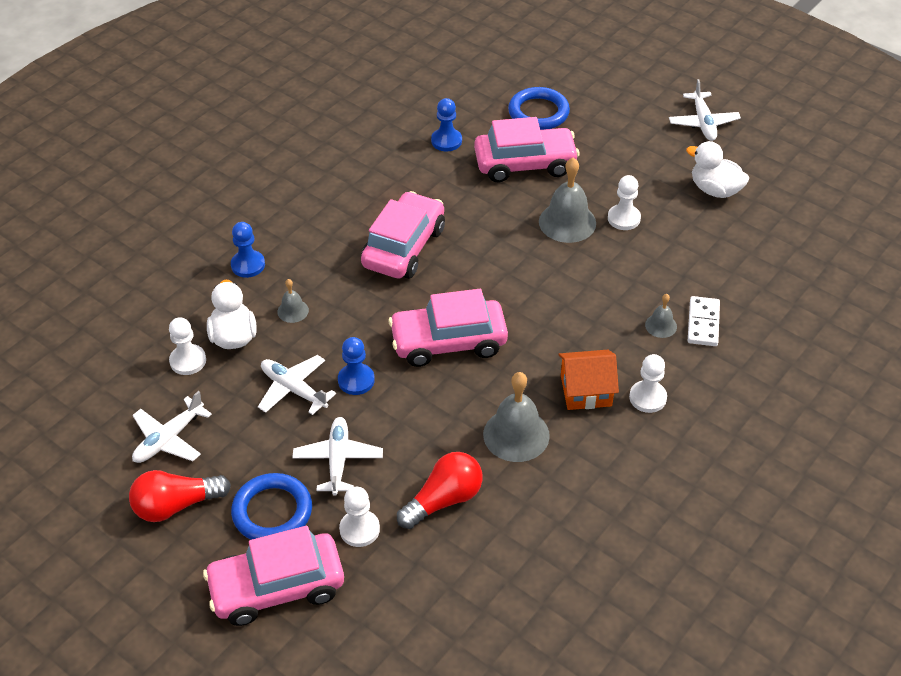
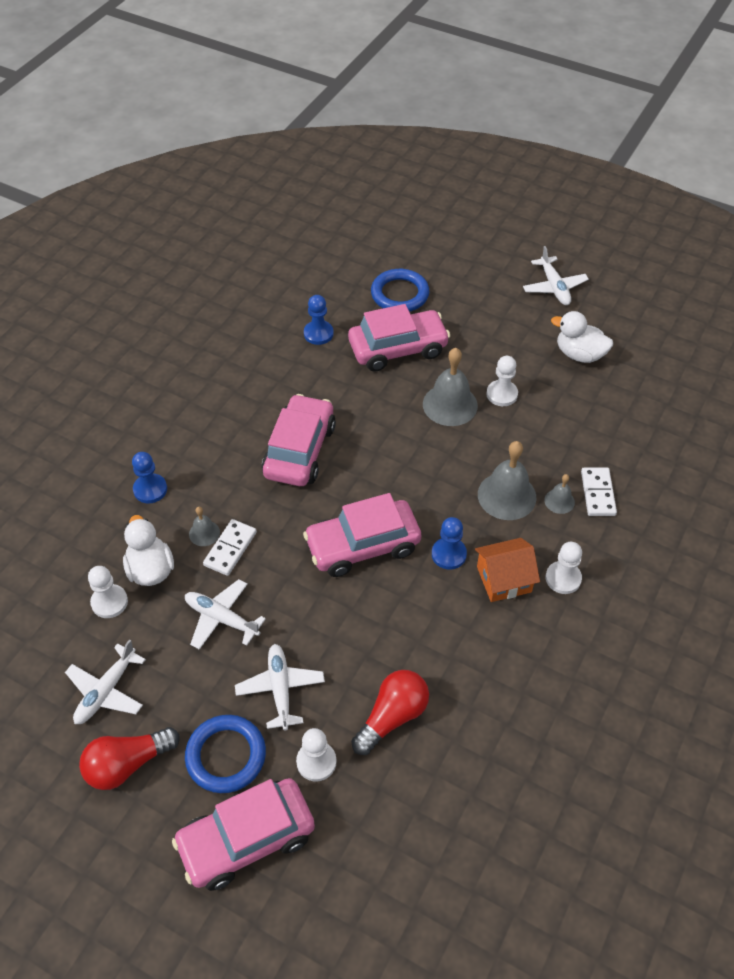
camera: 10 degrees left, 5 degrees up
blue pawn [338,337,375,395] -> blue pawn moved to [432,517,467,570]
grey bell [483,372,550,462] -> grey bell moved to [478,441,536,520]
none -> white domino [203,519,257,576]

